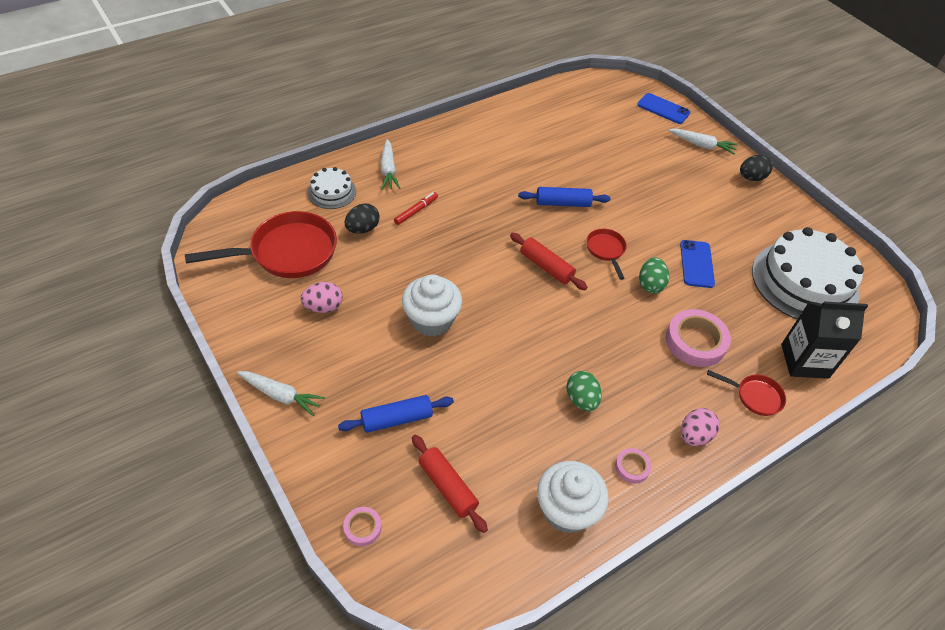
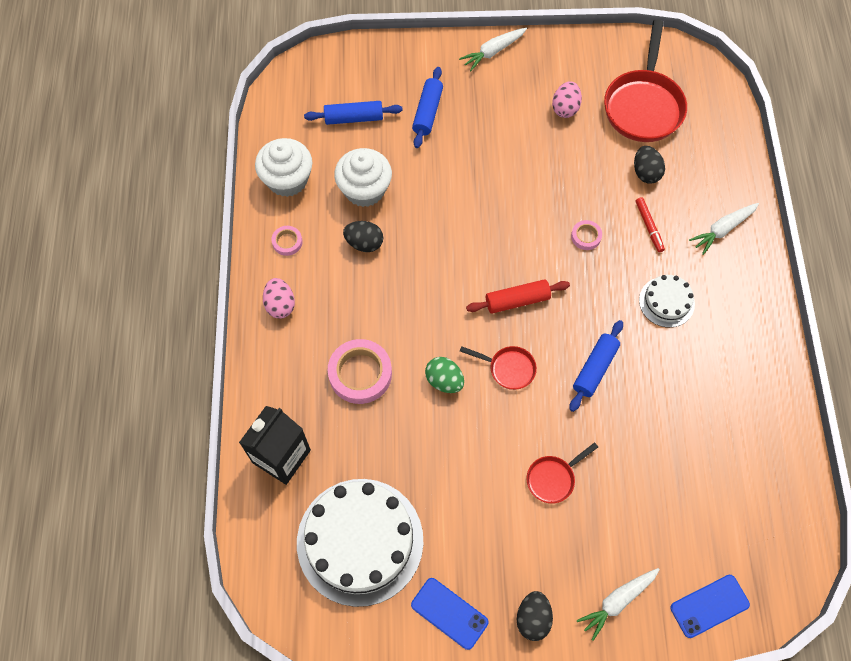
camera: 125 degrees right, 15 degrees up
white cake [308,167,356,209] -> white cake moved to [639,275,695,328]
pink tape [343,507,382,546] -> pink tape moved to [571,220,602,250]
white carrot [380,139,400,190] -> white carrot turned 60 degrees counterclockwise [689,203,759,255]
white cupcake [402,275,462,337] -> white cupcake moved to [334,148,392,207]
red rolling pin [412,435,488,533] -> blue rolling pin [304,101,403,125]
green egg [566,371,602,411] -> black egg [343,221,383,252]
blue phone [680,240,715,288] -> blue phone moved to [411,578,489,650]
red pan [707,370,786,416] -> red pan moved to [527,442,598,504]

